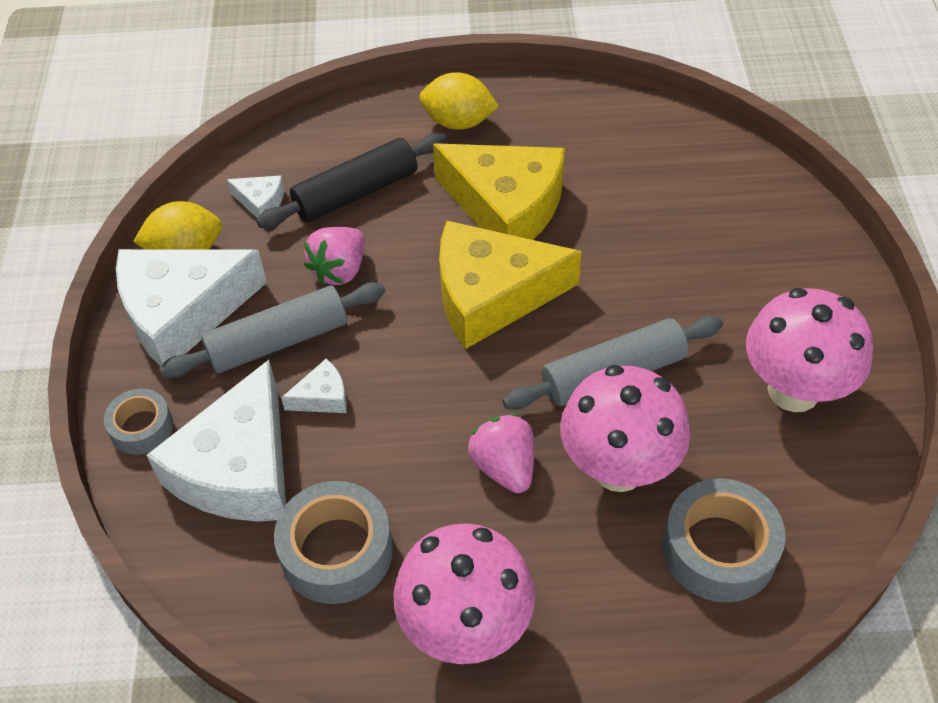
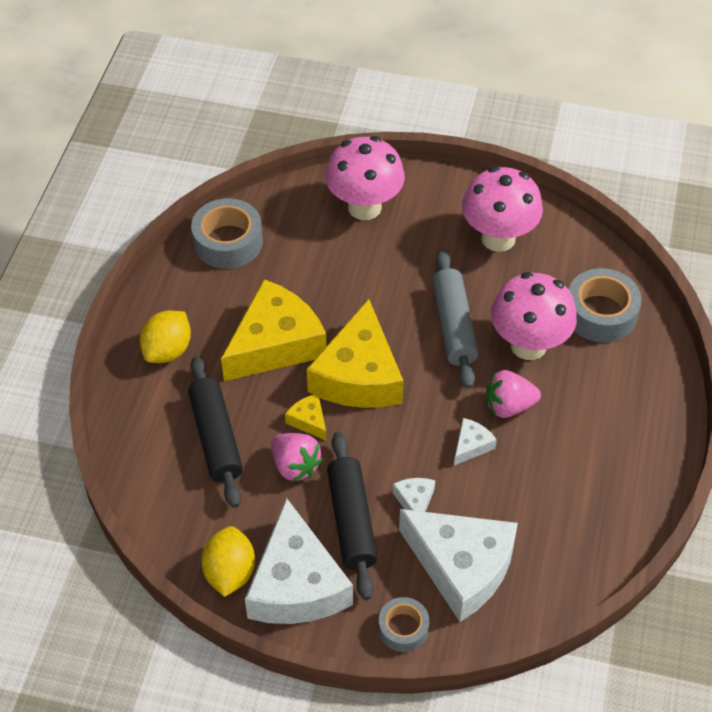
camera: 75 degrees left, 0 degrees up
grey rolling pin [159,282,386,378] -> black rolling pin [327,432,378,600]
white cheese [227,175,285,219] -> white cheese moved to [454,418,497,466]
grey tape [274,481,393,604] -> grey tape moved to [191,198,263,269]
pink mushroom [394,523,535,664] -> pink mushroom moved to [325,136,405,220]
none -> yellow cheese [285,394,327,441]

